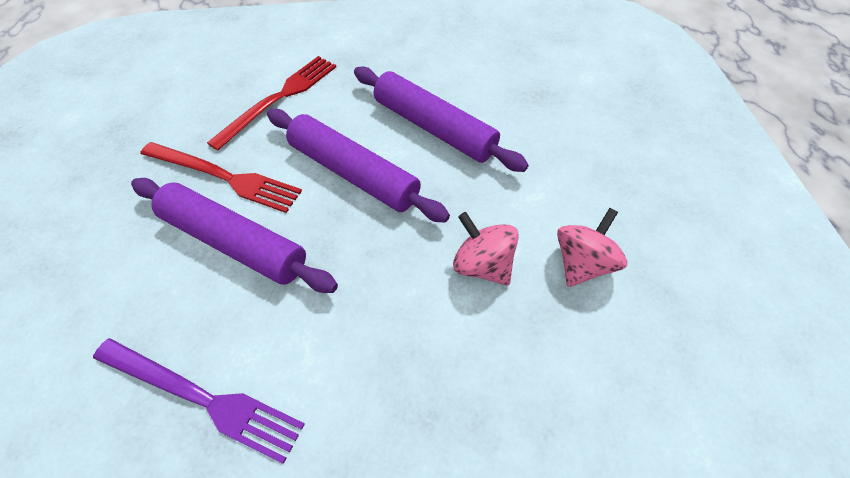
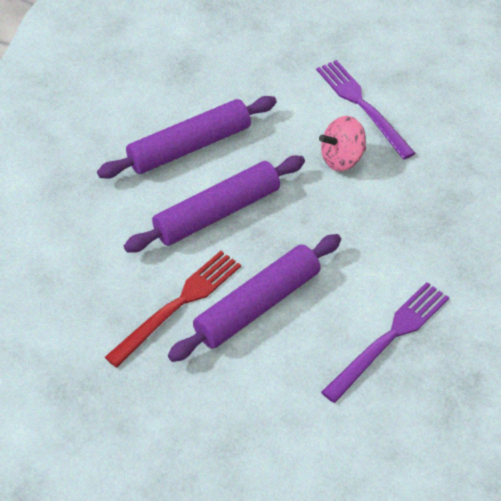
camera: 70 degrees left, 5 degrees down
red fork [207,56,336,151] -> none
pink spinning top [557,208,627,287] -> purple fork [316,60,416,160]

